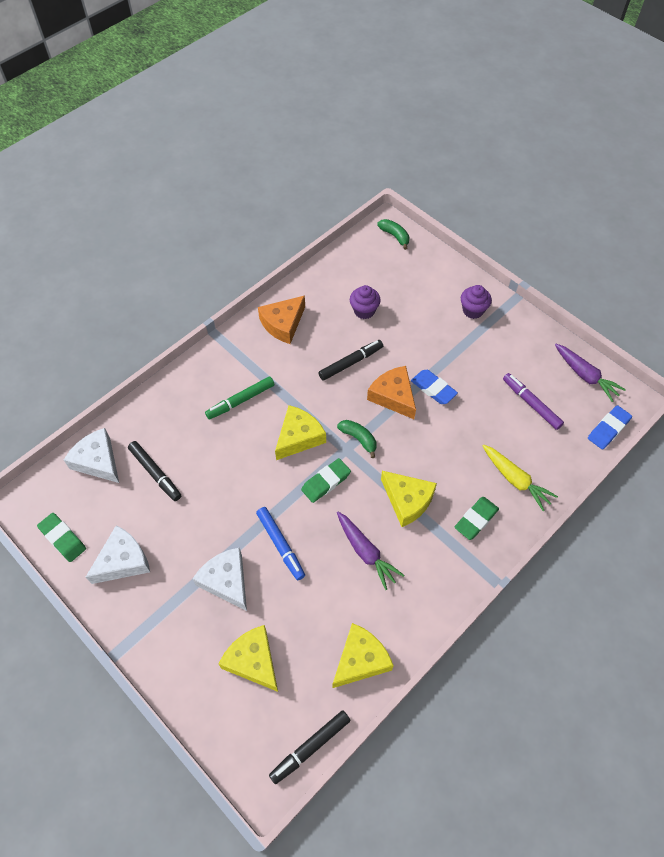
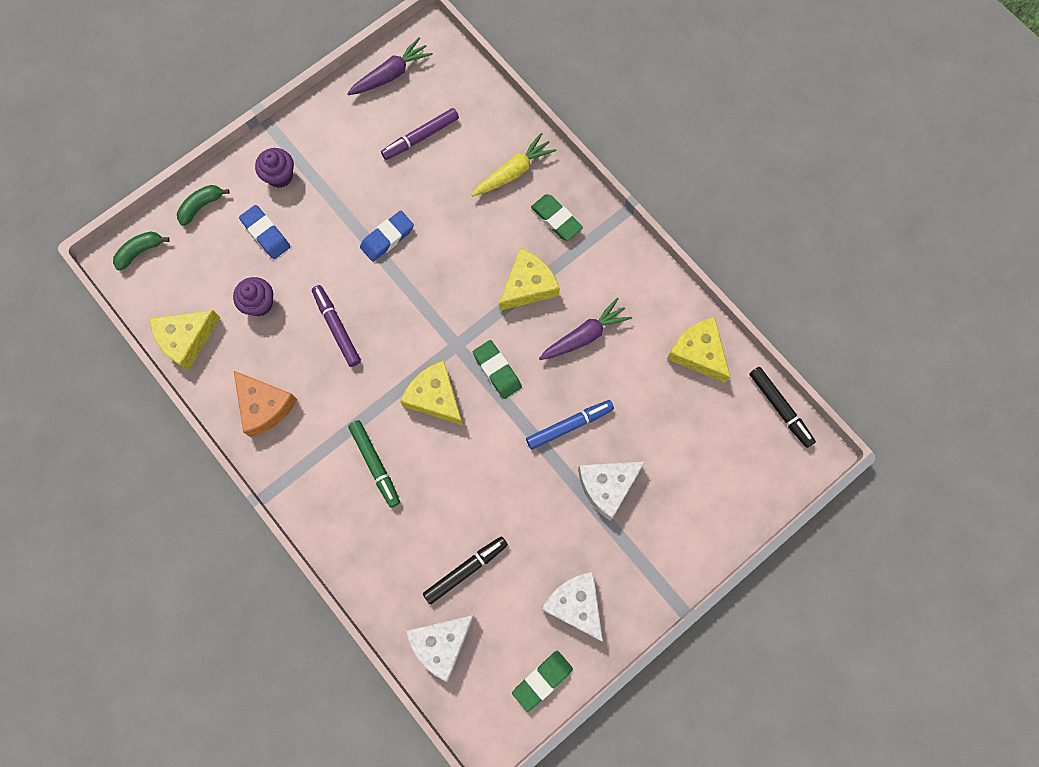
camera: 85 degrees left, 15 degrees up
yellow cheese [218,625,278,692] -> yellow cheese moved to [150,310,220,371]
black marker [318,340,383,381] -> purple marker [312,285,361,367]
green banana [337,420,376,458] -> green banana moved to [177,185,230,226]
orange cheese [367,366,416,419] -> none
blue eraser [588,405,632,449] -> blue eraser moved to [239,205,290,259]

